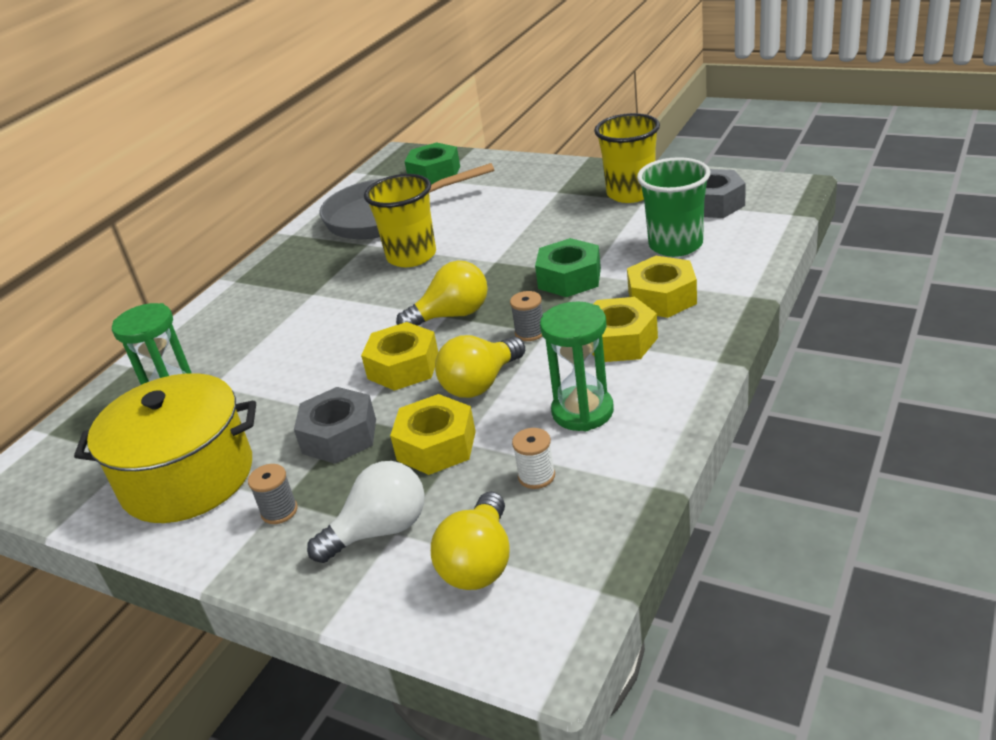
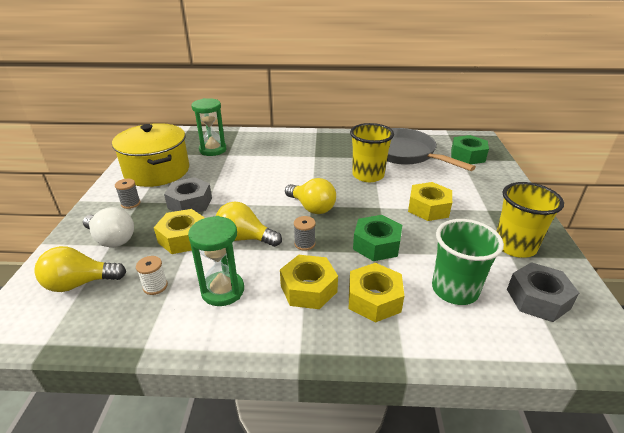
camera: 60 degrees right, 0 degrees up
yellow nut [361,322,438,391] -> yellow nut moved to [408,182,452,221]

